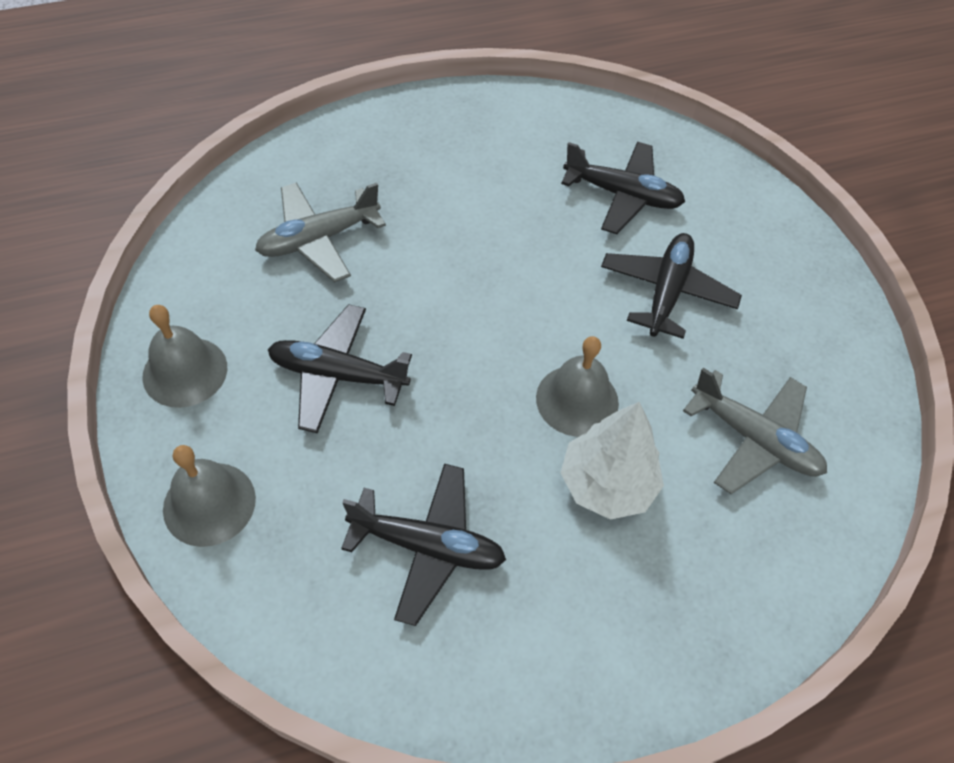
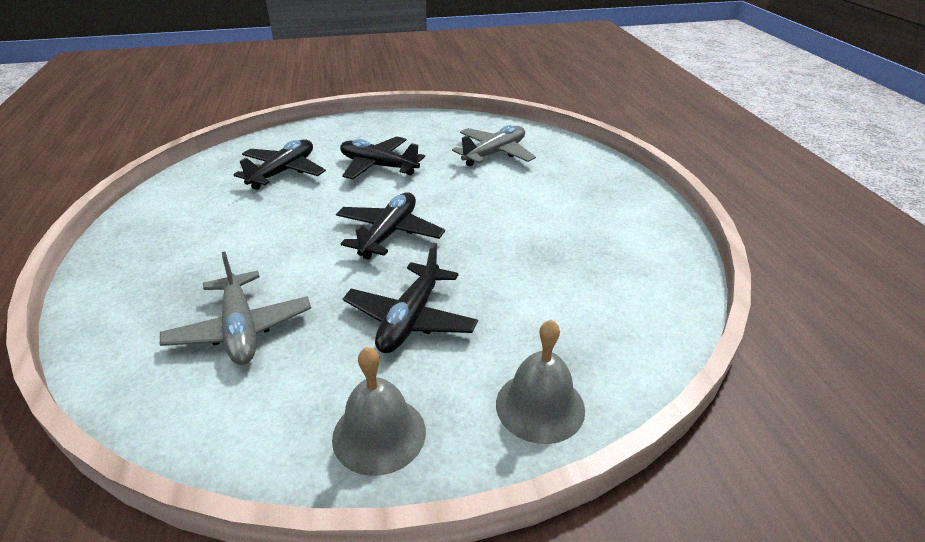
camera: 80 degrees left, 20 degrees down
black plane [341,463,506,626] -> black plane moved to [336,193,445,260]
grey bell [536,336,619,437] -> none
white tree [561,402,664,520] -> none

